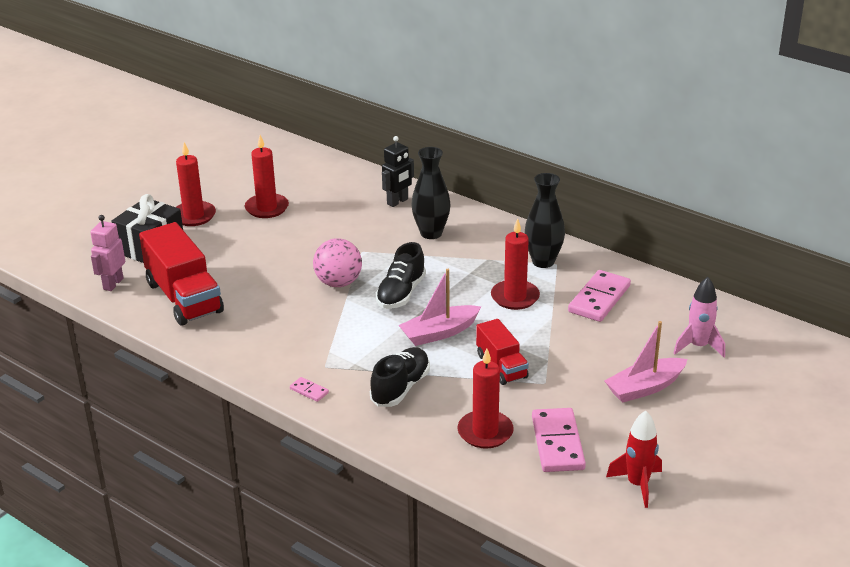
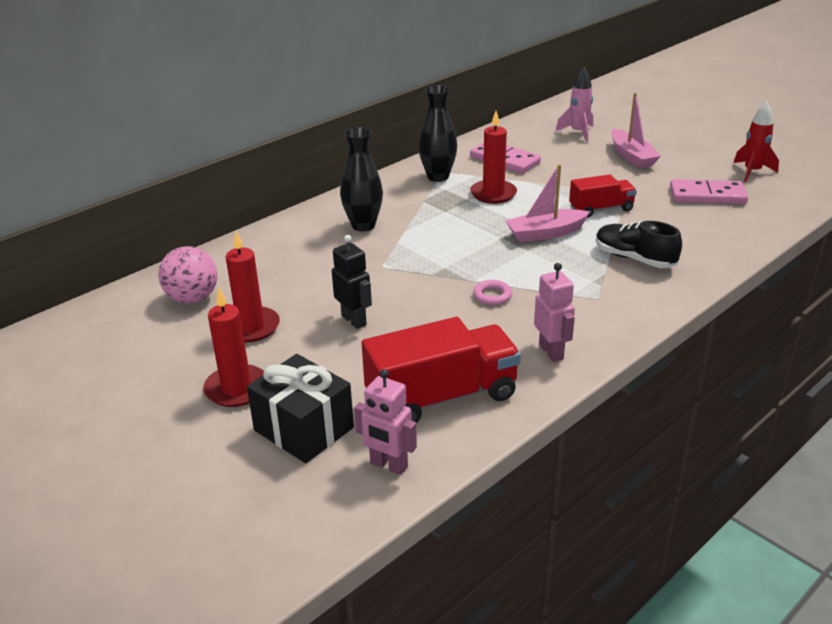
camera: 80 degrees left, 0 degrees up
pink domino [290,377,329,402] -> none
pink ball [313,238,362,287] -> pink ball moved to [158,246,218,304]
black shoe [376,242,426,309] -> none
black robot [382,136,414,207] -> black robot moved to [332,235,372,329]
pink boat [399,269,481,346] -> pink boat turned 90 degrees clockwise [505,164,590,242]
red candle [458,348,513,448] -> none
none -> pink ring [473,280,512,305]
none -> pink robot [534,263,575,362]

